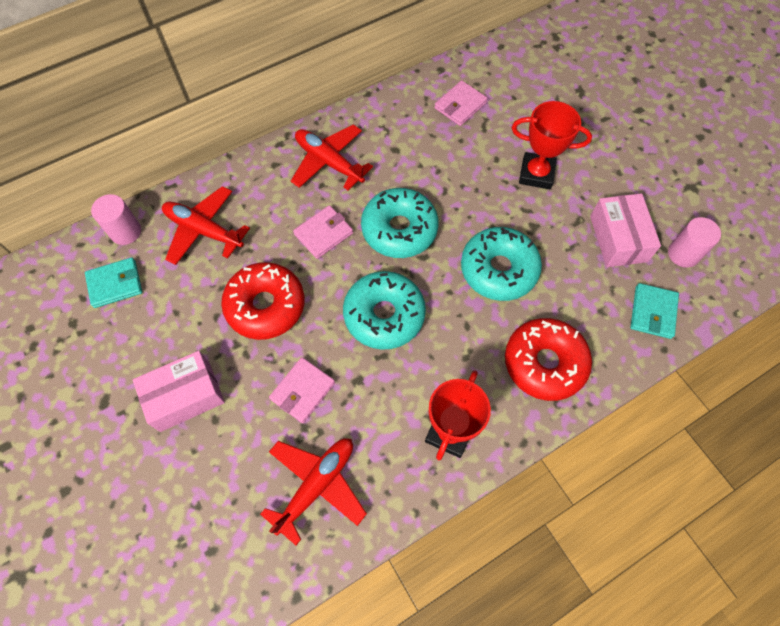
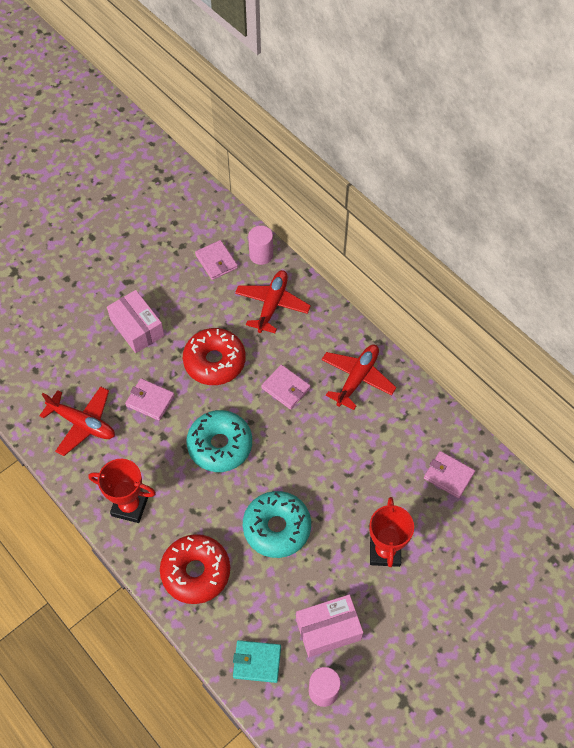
camera: 80 degrees right, 5 degrees down
turquoise wallet [85,257,142,308] -> pink wallet [195,240,238,280]
turquoise donut [361,188,439,258] -> none

